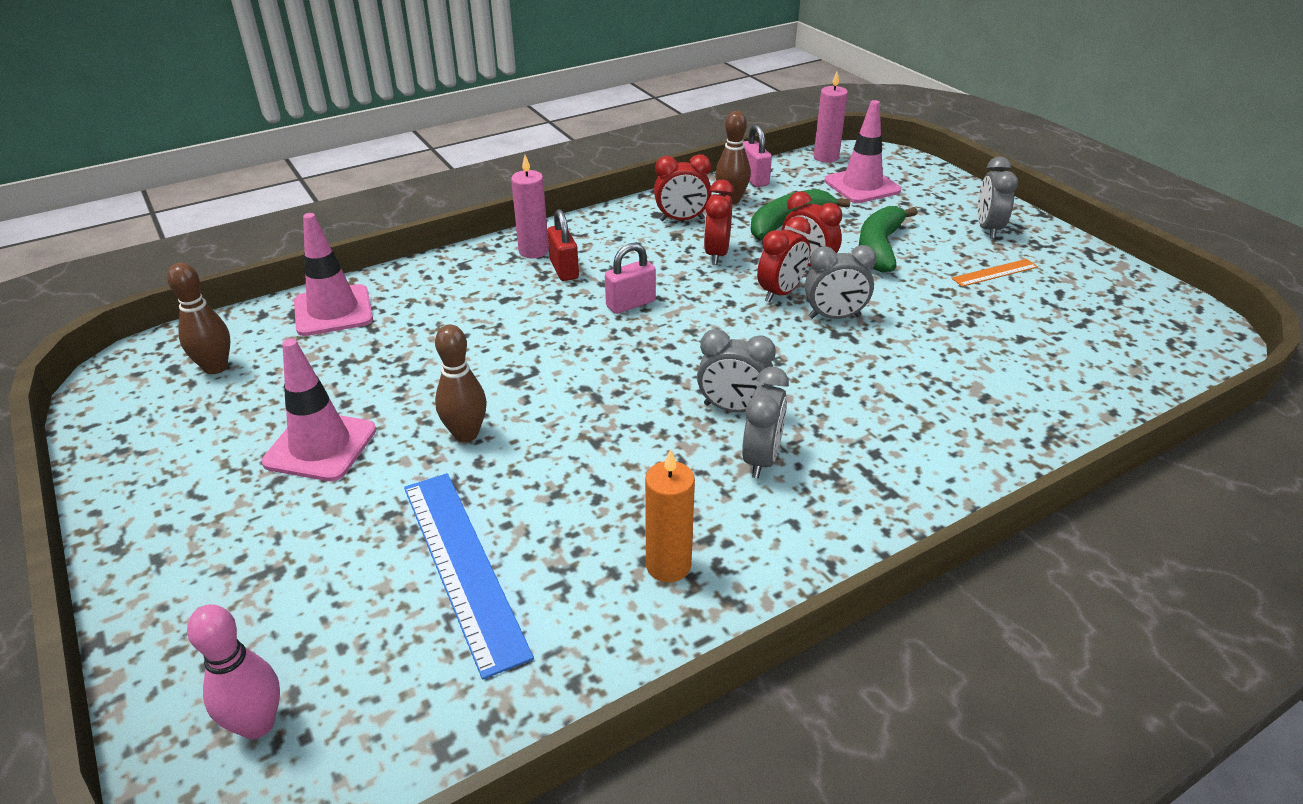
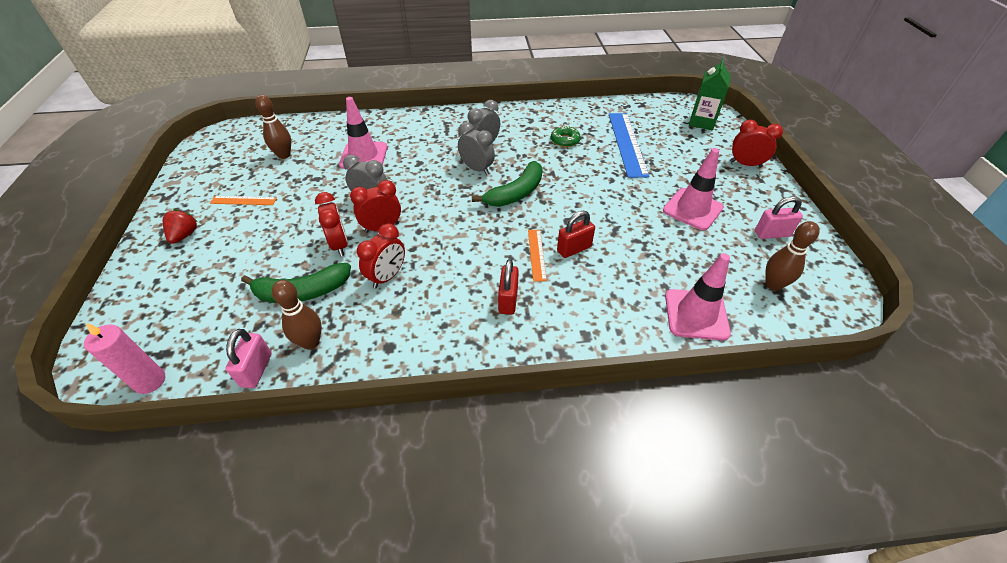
camera: 155 degrees left, 10 degrees up
pink bowling pin [187,604,280,739] -> green carton [689,58,731,130]
brown bowling pin [435,324,487,442] -> brown bowling pin moved to [255,95,291,159]
pink candle [511,155,549,258] -> none
pink padlock [605,243,656,314] -> pink padlock moved to [755,196,803,239]
orange candle [645,449,695,582] -> none
red clock [654,154,712,221] -> red clock moved to [730,120,783,168]
pink traffic cone [824,100,901,203] -> pink traffic cone moved to [339,97,388,169]
green banana [859,206,918,273] -> green banana moved to [472,161,542,207]
grey clock [978,156,1018,239] -> red strawberry [163,209,198,244]
none -> orange ruler [528,230,547,281]
none -> green donut [551,126,581,147]
none -> red padlock [557,211,595,258]

